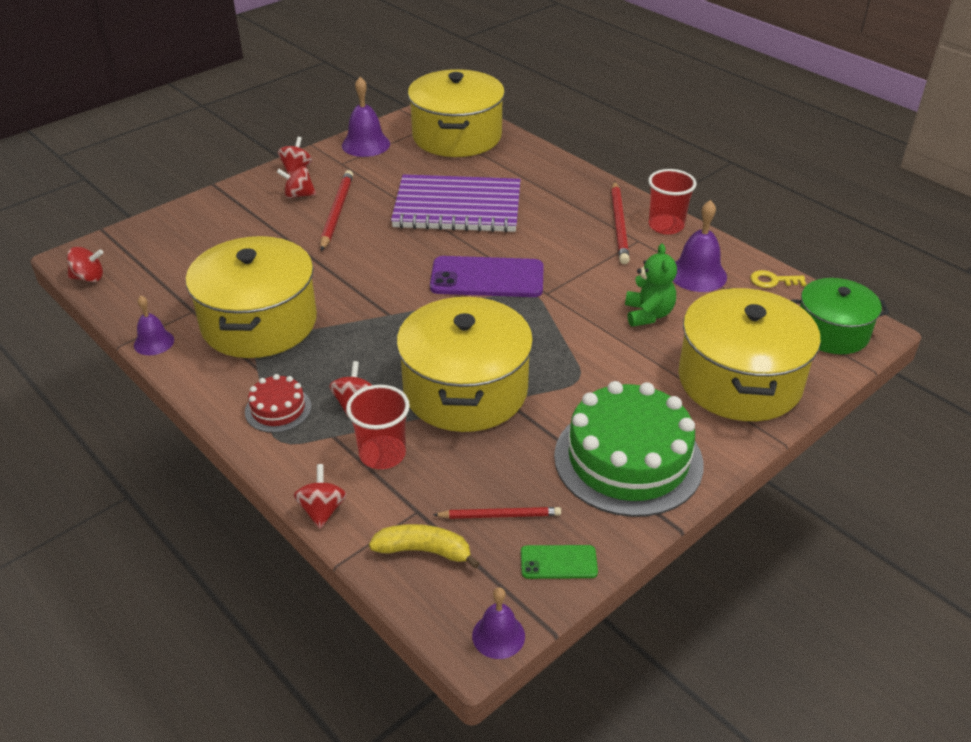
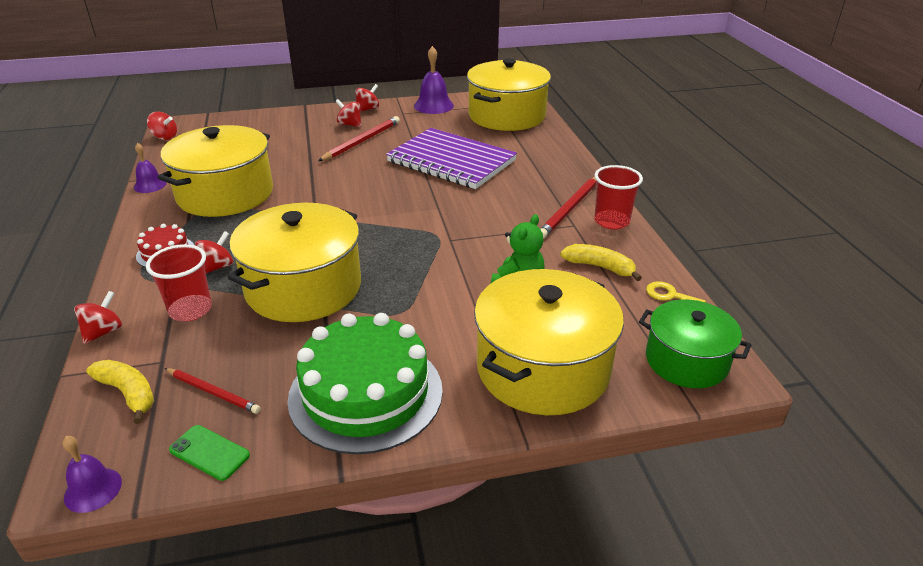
camera: 30 degrees right, 5 degrees down
purple phone [430,256,544,297] -> none
purple bell [673,200,727,292] -> yellow banana [560,244,642,281]

